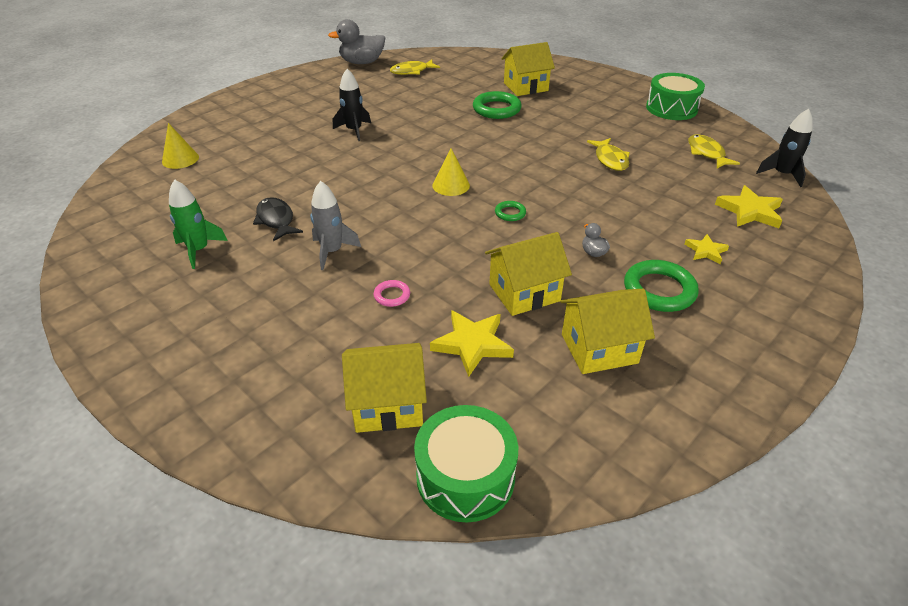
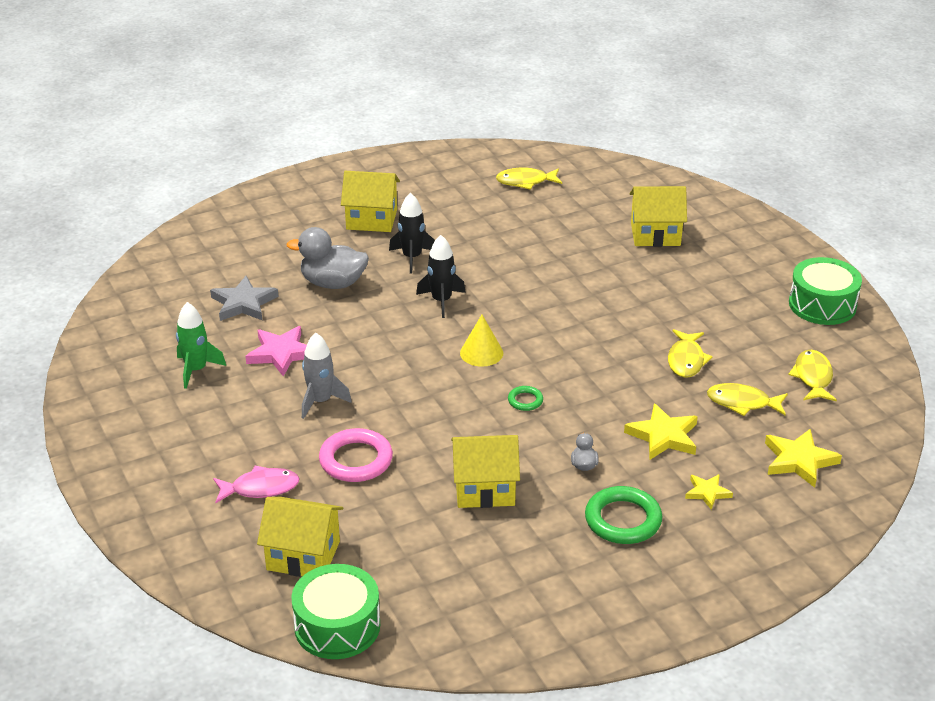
camera: 20 degrees right, 5 degrees down
yellow cone [162,123,199,169] -> none
black fish [253,197,303,241] -> pink star [245,326,307,377]
grey duck [328,19,385,64] -> grey duck moved to [286,227,369,289]
pink ring [374,280,410,307] -> pink ring [319,428,393,482], size x1.98
yellow star [430,310,514,377] -> yellow star moved to [624,403,698,460]
green ring [473,91,521,119] -> none
yellow house [560,289,655,374] -> yellow house moved to [341,171,400,232]
black rocket [756,109,813,187] -> black rocket moved to [416,235,466,318]
none -> grey star [210,276,279,321]
none -> pink fish [213,466,300,503]
none -> yellow fish [707,383,788,416]

